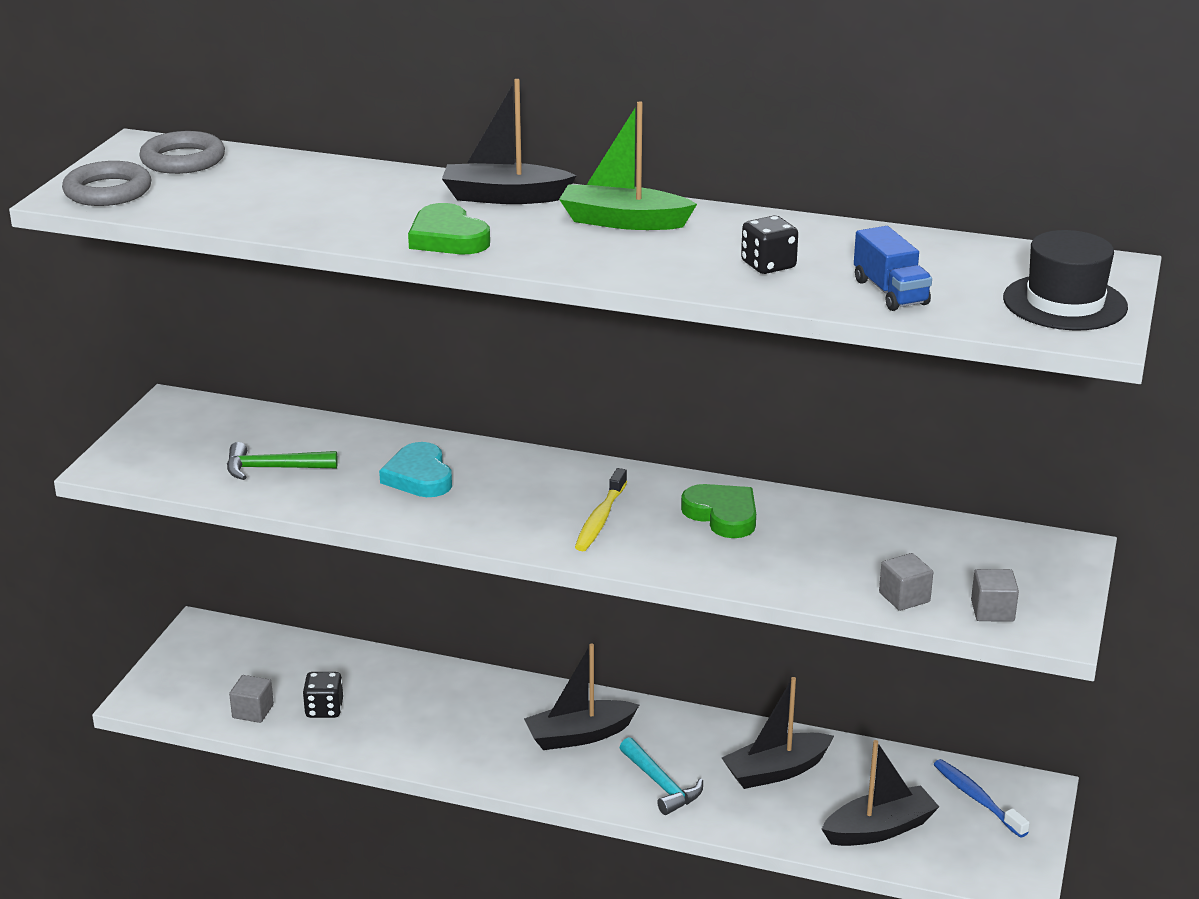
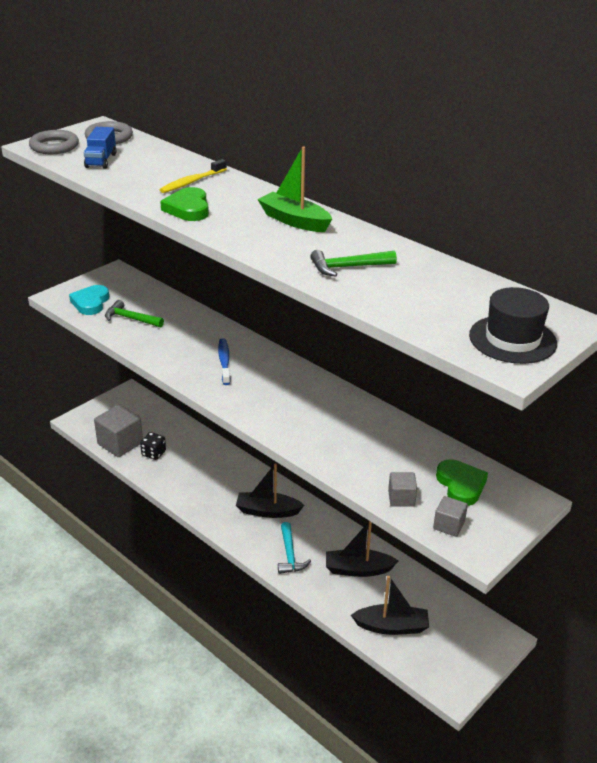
camera: 25 degrees right, 5 degrees up
grey cube [229,675,274,723] -> grey cube [94,404,143,457], size x1.91
turquoise heart [379,442,452,497] -> turquoise heart moved to [69,285,109,315]
black boat [442,79,577,204] -> none
yellow toothbrush [575,468,627,551] -> yellow toothbrush moved to [159,159,227,193]
green heart [681,484,756,538] -> green heart moved to [436,459,488,506]
black dice [741,216,798,274] -> green hammer [310,250,397,277]
blue truck [854,226,932,311] -> blue truck moved to [84,127,116,169]
blue toothbrush [933,759,1030,838] -> blue toothbrush moved to [218,338,231,385]

